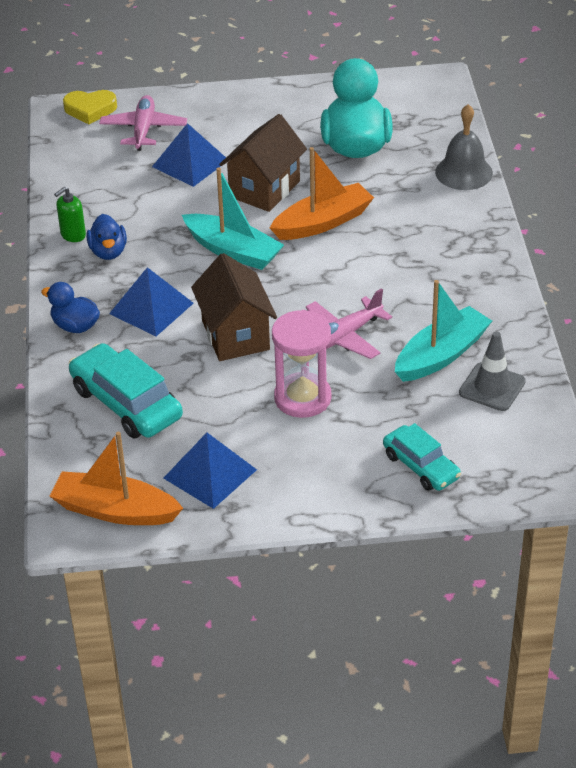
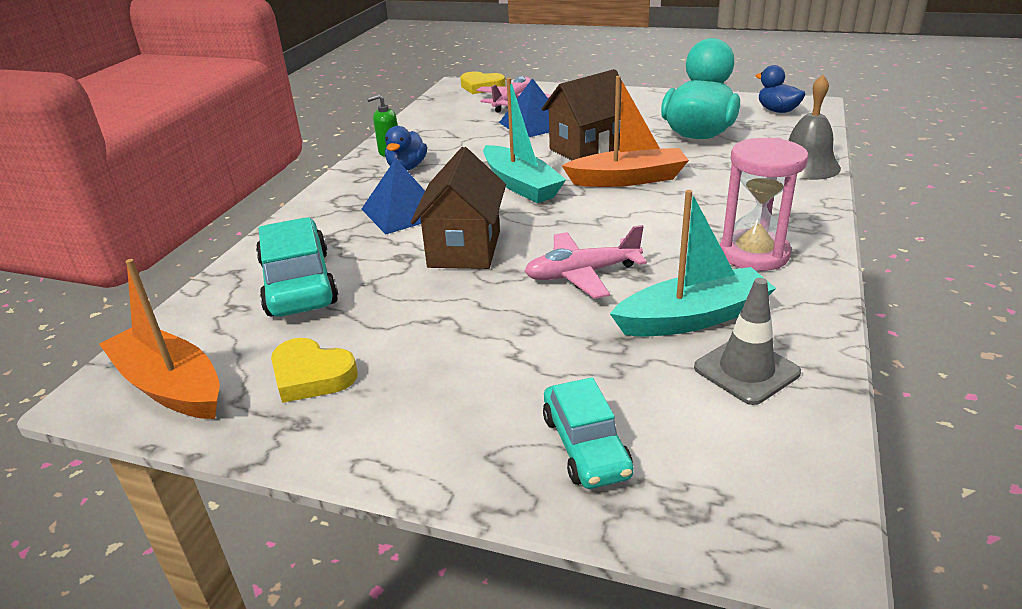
camera: 25 degrees right, 10 degrees down
blue duck [41,282,100,333] -> blue duck moved to [755,65,805,113]
blue pyramid [163,433,257,509] -> yellow heart [271,338,358,403]
pink hourglass [272,310,331,418] -> pink hourglass moved to [720,138,808,271]

